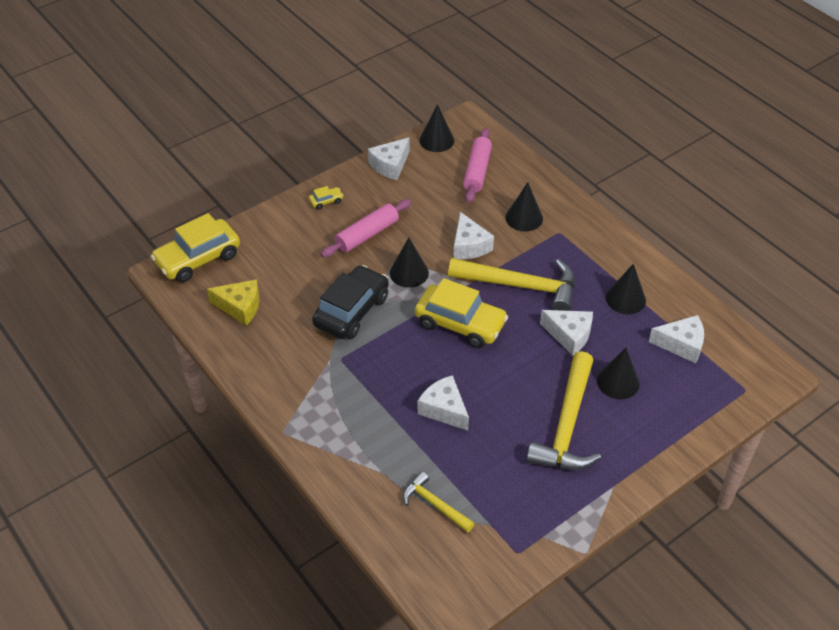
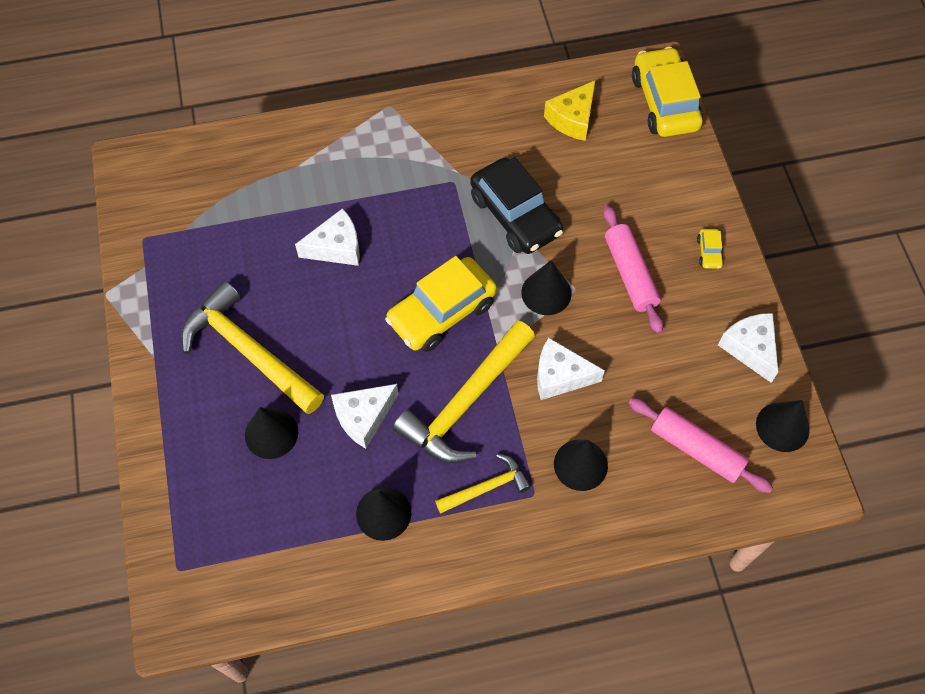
camera: 115 degrees right, 15 degrees up
yellow hammer [403,471,475,533] -> yellow hammer moved to [435,454,531,514]
white cheese [649,315,704,363] -> none

